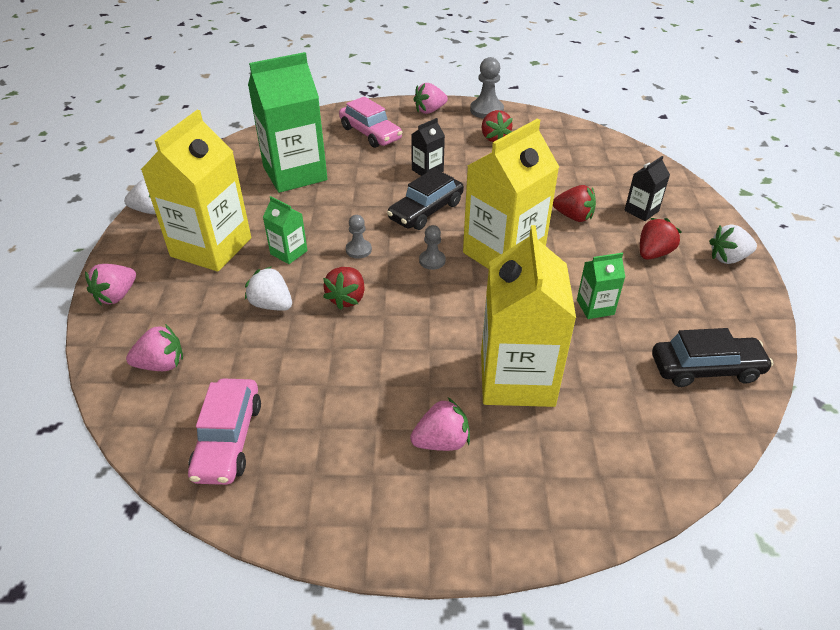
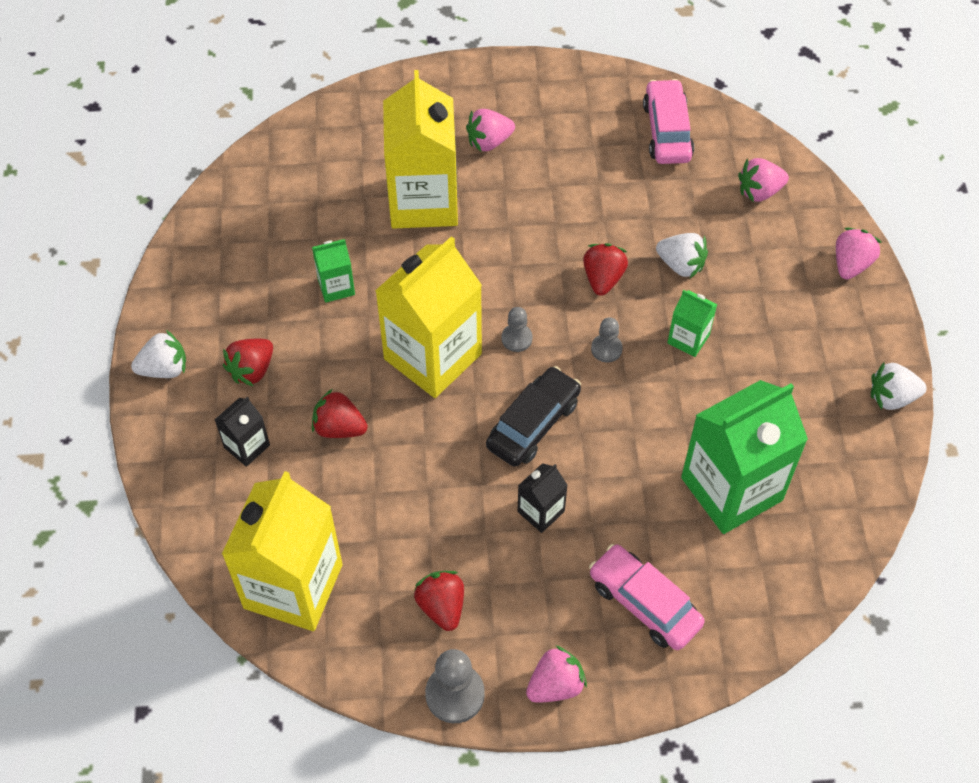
camera: 175 degrees right, 15 degrees up
yellow carton [141,110,251,272] -> yellow carton moved to [222,471,343,631]
black car [652,328,773,387] -> none

